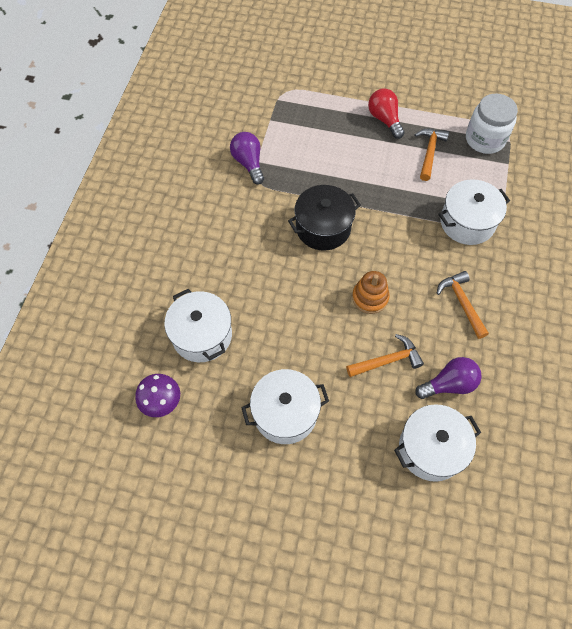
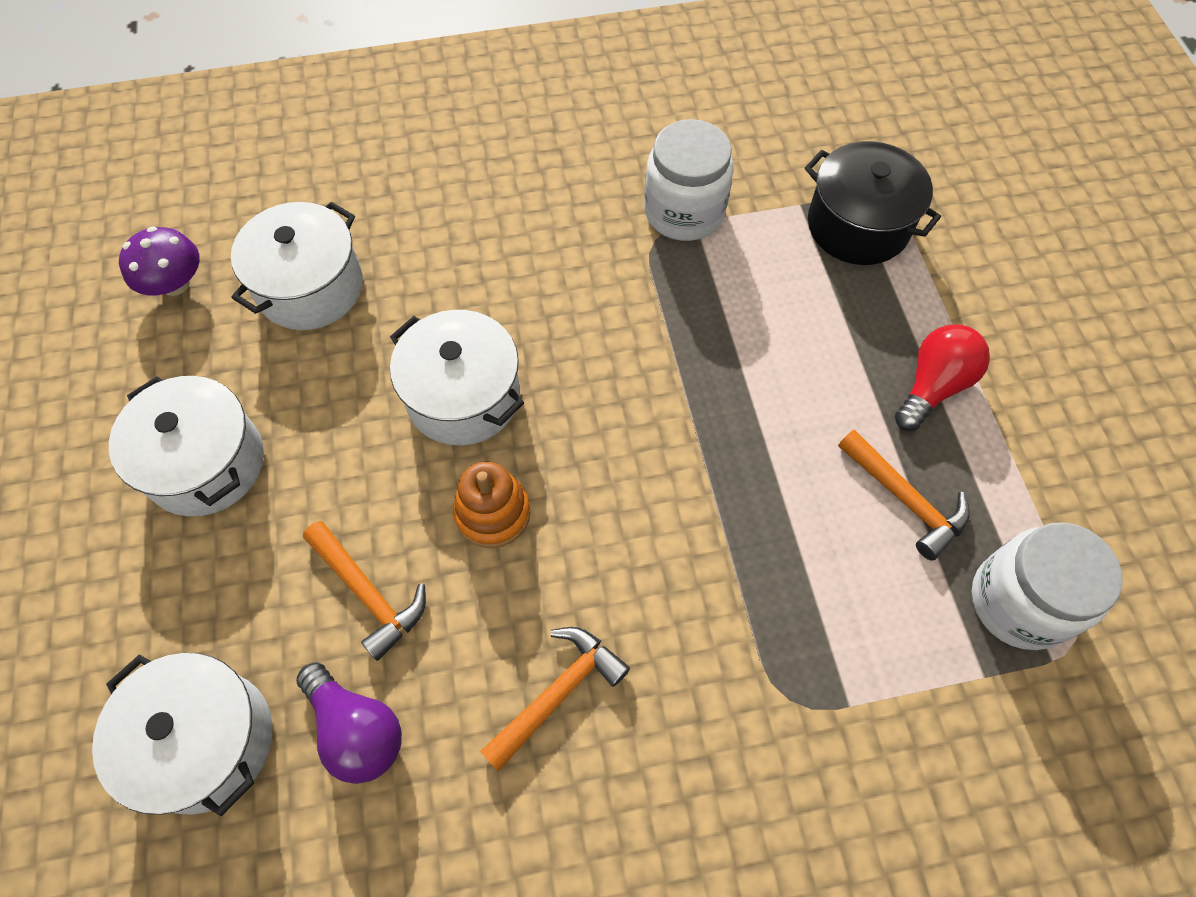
camera: 65 degrees right, 0 degrees up
purple light bulb [230,132,264,185] -> white jar [644,119,734,241]
black pot [288,185,361,250] -> black pot moved to [805,141,941,265]
orange hammer [414,129,449,181] -> orange hammer turned 60 degrees clockwise [838,429,970,561]
white pot [438,179,510,245] -> white pot moved to [390,310,524,445]

